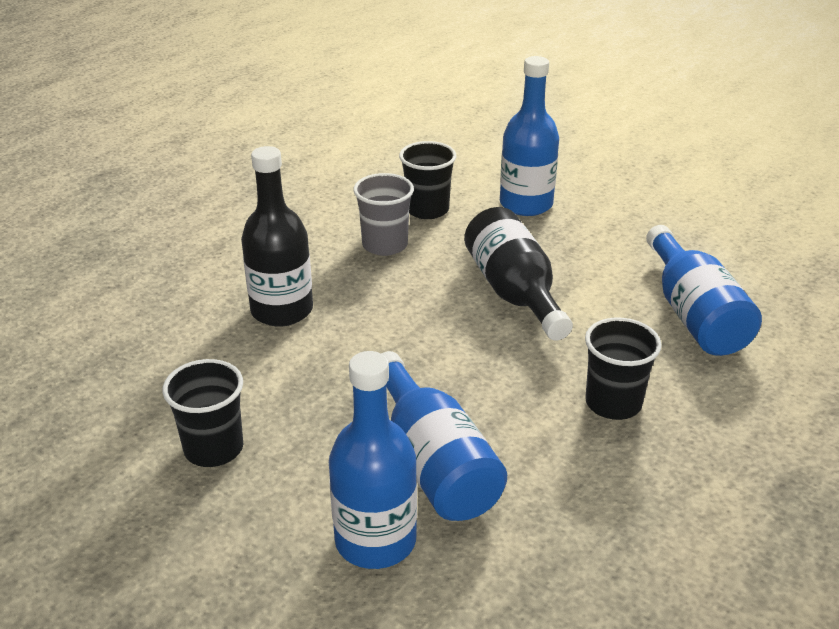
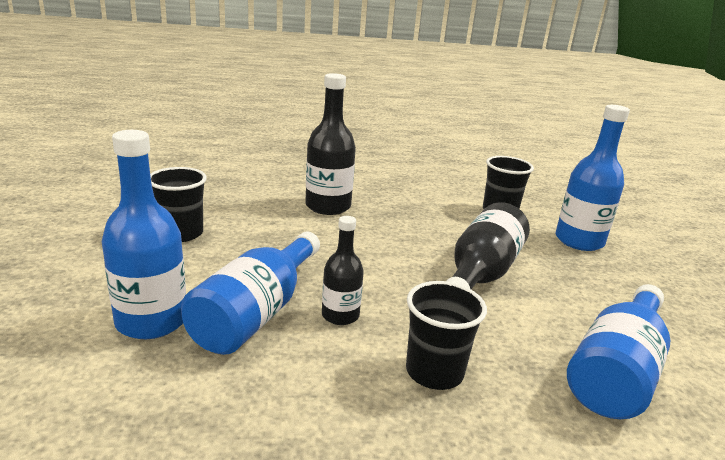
camera: 45 degrees right, 10 degrees down
grey cup [353,173,414,256] -> none
none -> black bottle [322,216,364,325]

